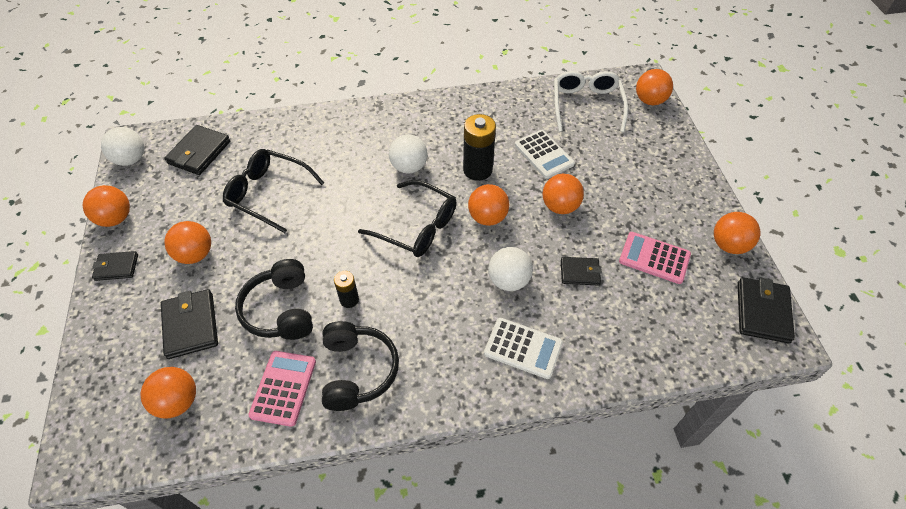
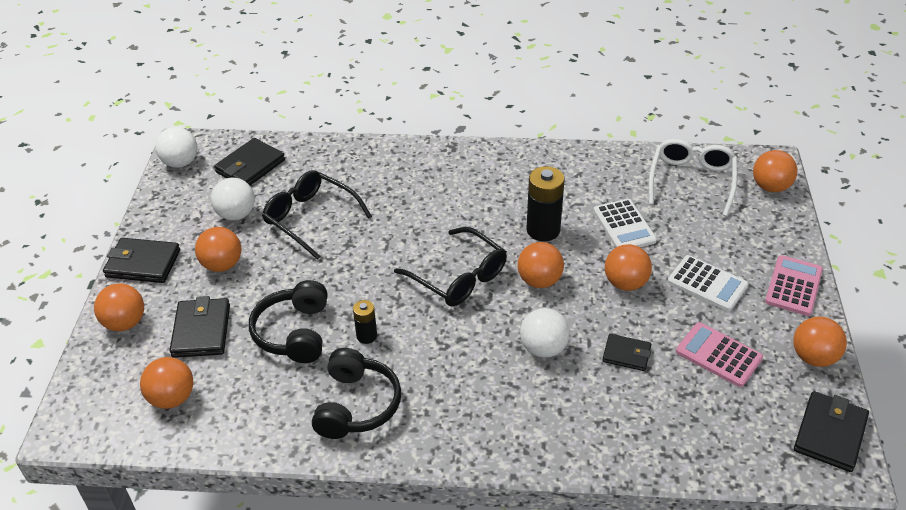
camera: 15 degrees right, 10 degrees down
orange ball [83,185,130,227] -> orange ball moved to [94,283,144,331]
black wallet [92,251,138,281] -> black wallet [103,238,180,283], size x1.59
pink calculator [248,351,316,427] -> pink calculator moved to [765,255,823,316]
white ball [389,134,428,174] -> white ball moved to [211,178,255,220]
white calculator [484,318,563,379] -> white calculator moved to [667,255,749,311]

